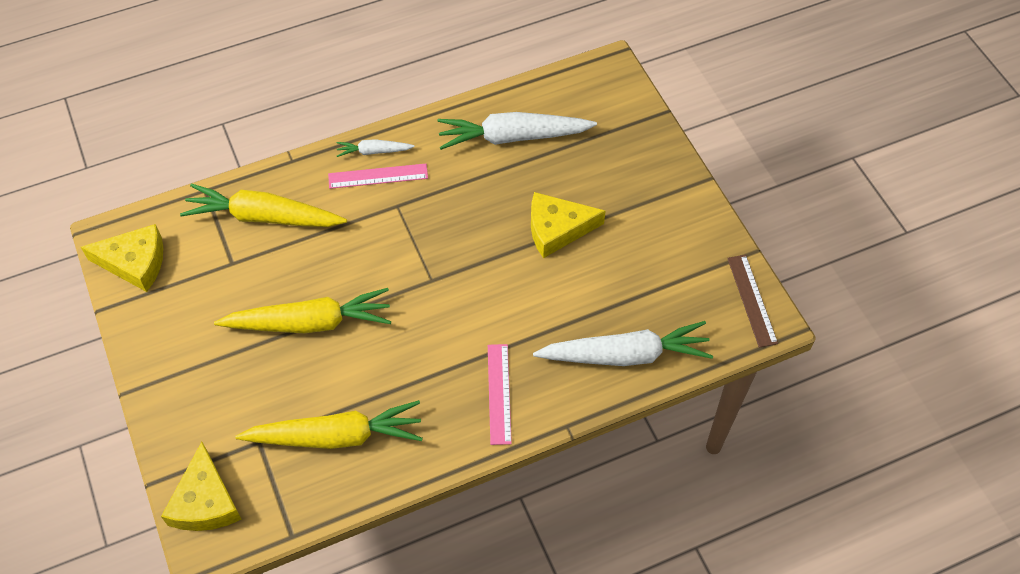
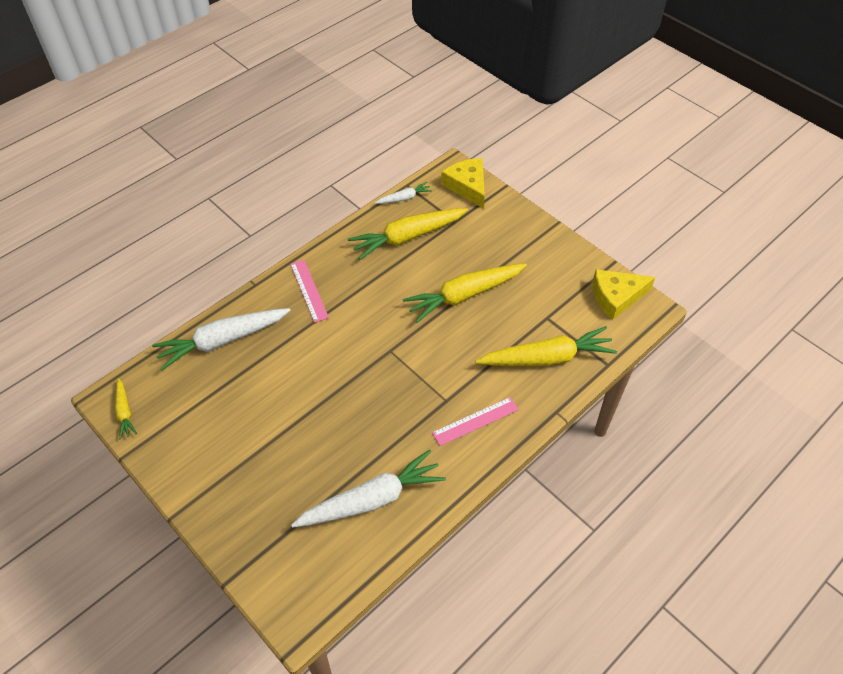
camera: 160 degrees right, 5 degrees down
white carrot [336,139,415,157] -> white carrot moved to [375,182,432,204]
yellow cheese [531,192,606,258] -> none
brown ruler [727,255,778,348] -> yellow carrot [115,378,137,439]

